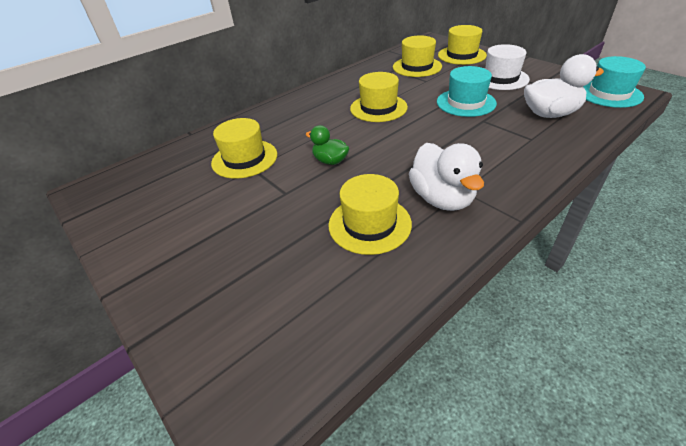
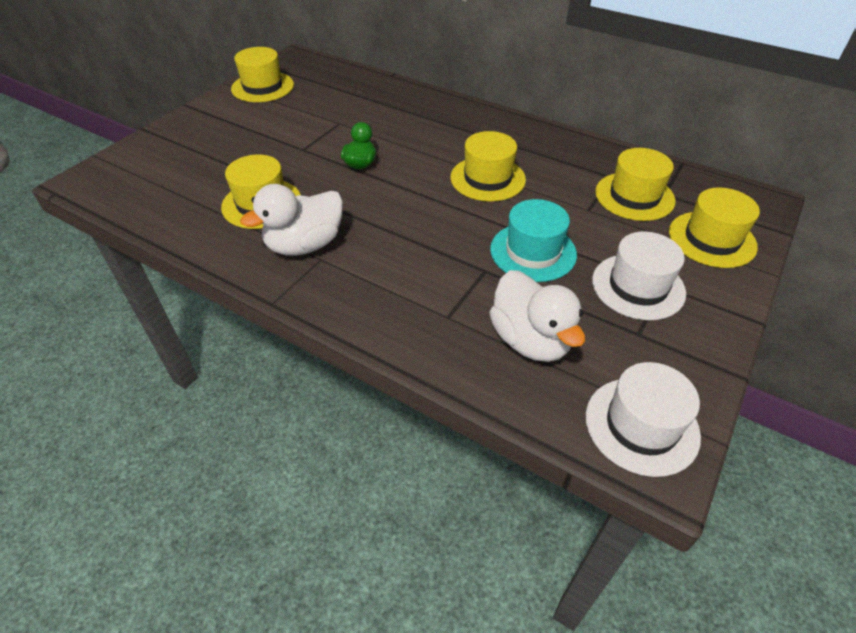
camera: 70 degrees right, 5 degrees up
yellow hat [211,118,277,179] -> yellow hat moved to [231,47,294,102]
turquoise hat [583,56,646,108] -> white hat [586,362,701,477]

